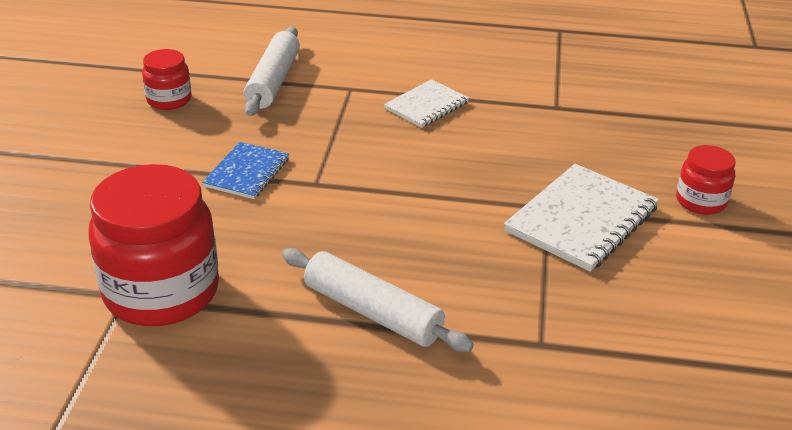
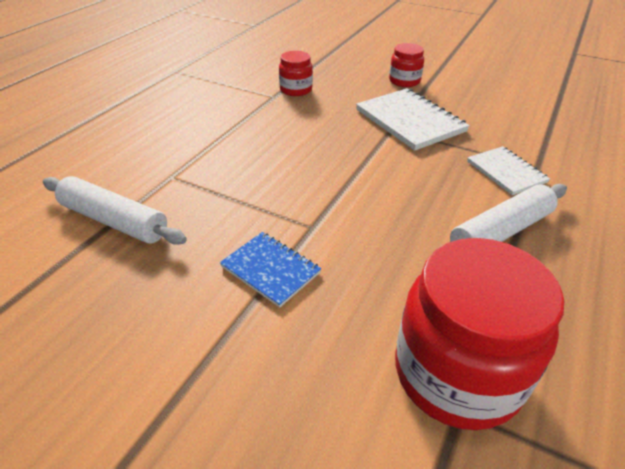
camera: 70 degrees left, 5 degrees up
red jar [142,49,192,110] -> red jar moved to [279,51,313,96]
white notebook [384,79,469,128] -> white notebook moved to [467,146,550,195]

